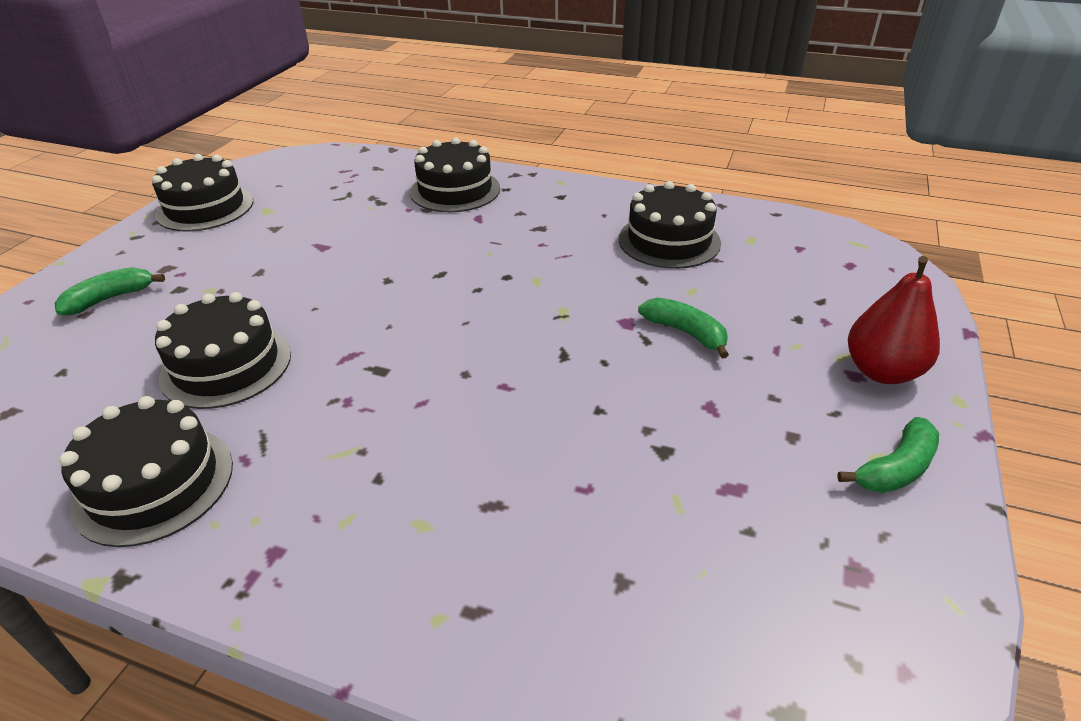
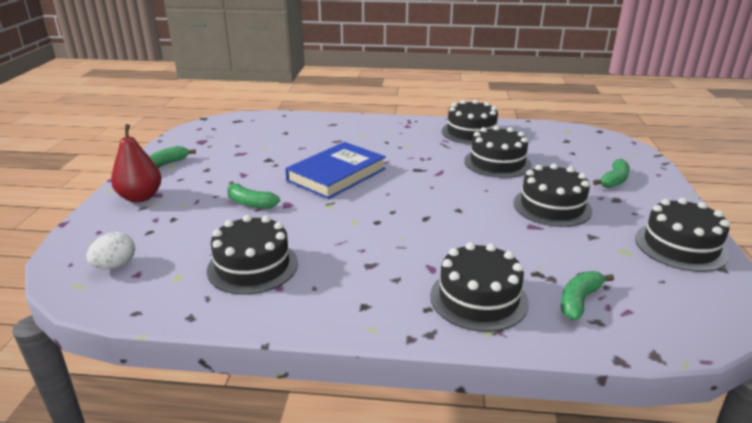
camera: 165 degrees right, 10 degrees down
none -> white egg [87,232,135,269]
none -> blue book [285,142,386,199]
none -> black cake [514,164,592,227]
none -> green banana [561,271,614,320]

